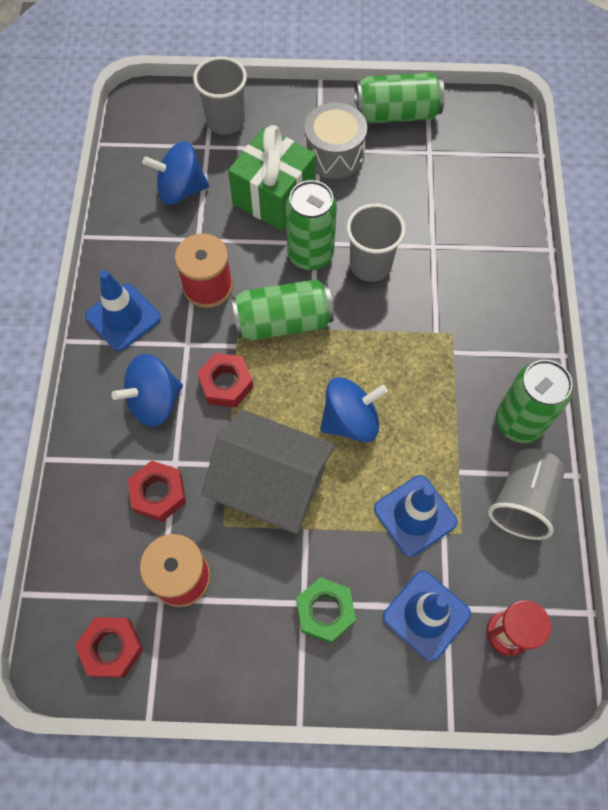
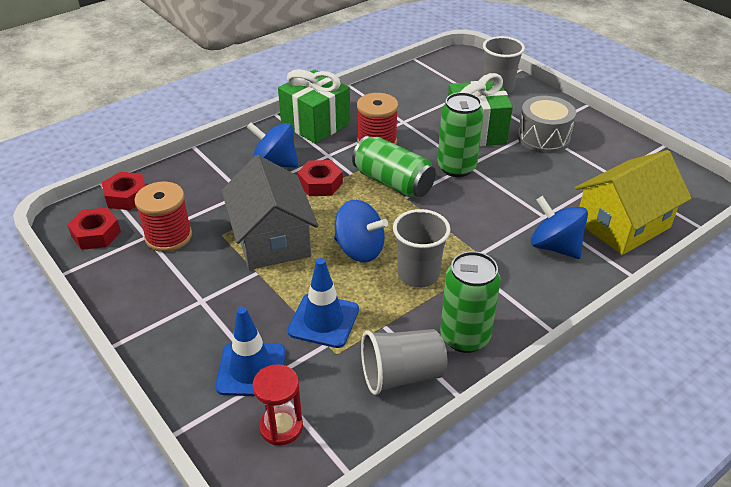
camera: 50 degrees right, 25 degrees down
blue traffic cone [85,270,161,351] -> green gift [278,69,350,144]
red nut [128,460,186,522] -> red nut moved to [102,172,145,210]
blue spinning top [142,141,209,205] -> blue spinning top moved to [531,196,588,259]
green nut [296,577,356,643] -> none
grey cup [346,204,406,282] -> grey cup moved to [393,209,451,288]
green can [354,72,445,123] -> none
none -> yellow house [575,150,692,255]

